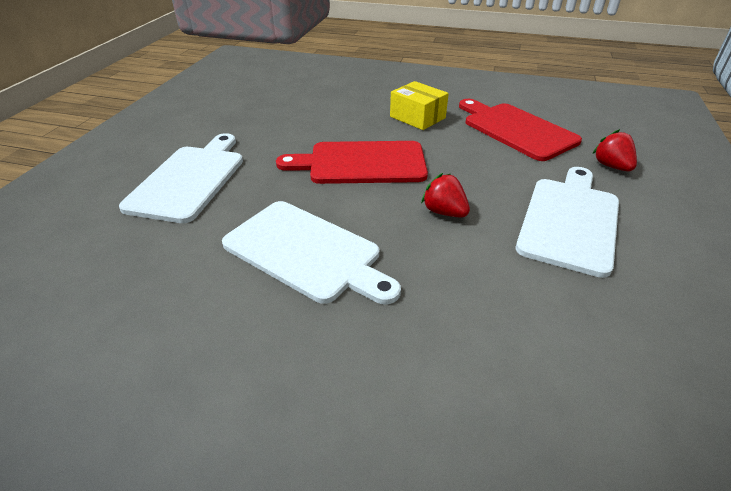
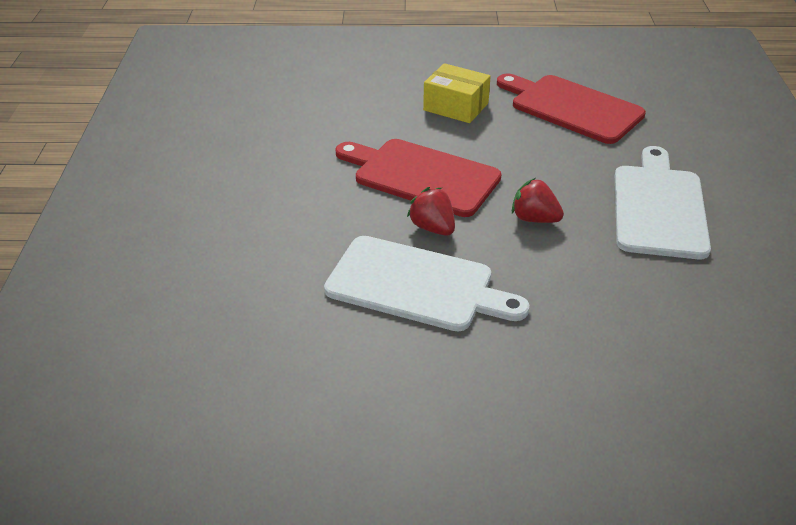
camera: 15 degrees left, 0 degrees up
white cutting board [119,133,243,223] -> none
red cutting board [276,141,428,184] -> red cutting board turned 45 degrees clockwise [335,139,501,217]
red strawberry [592,129,637,171] -> red strawberry moved to [407,187,455,236]

